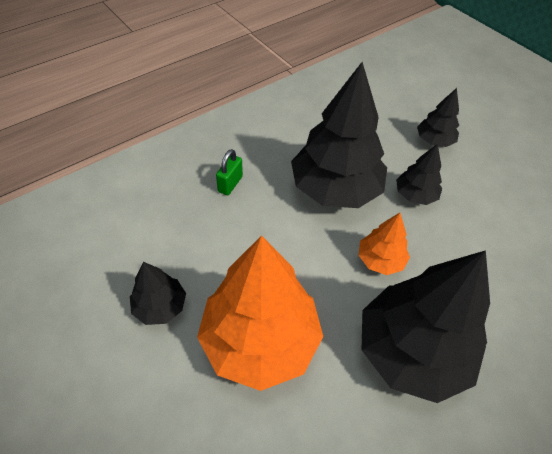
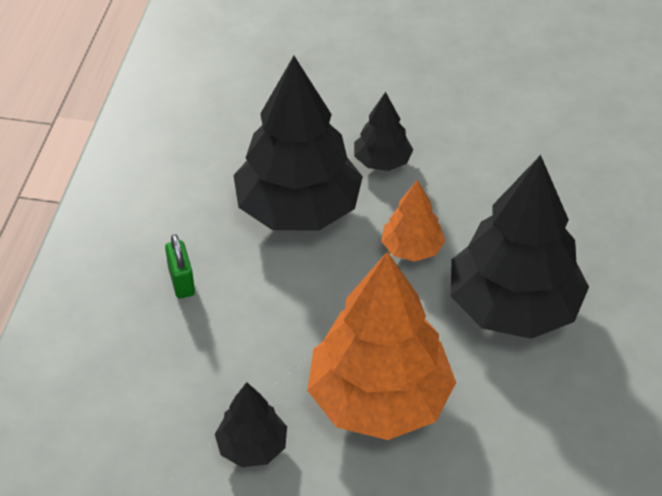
camera: 40 degrees left, 5 degrees down
black tree [417,88,459,147] -> none

